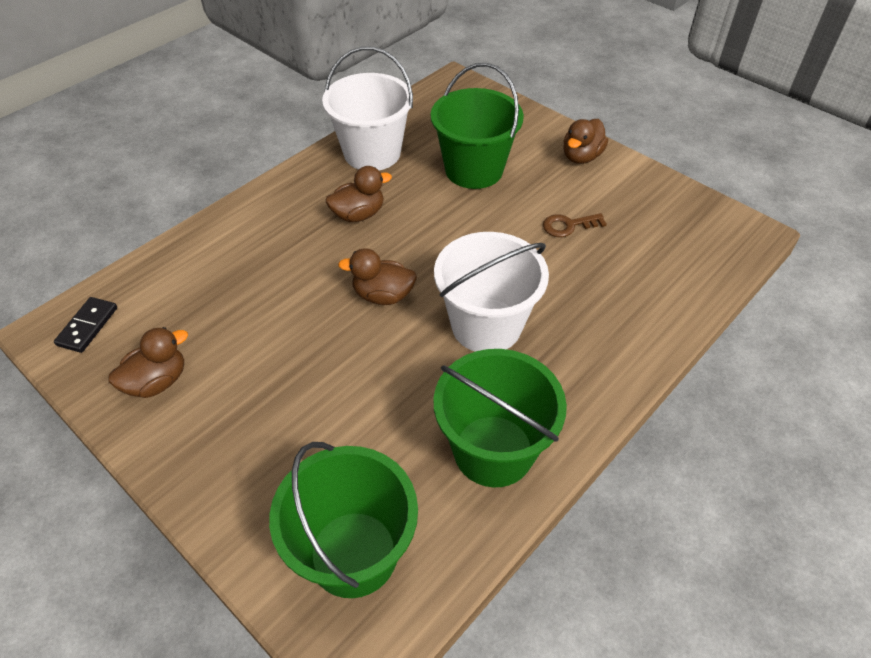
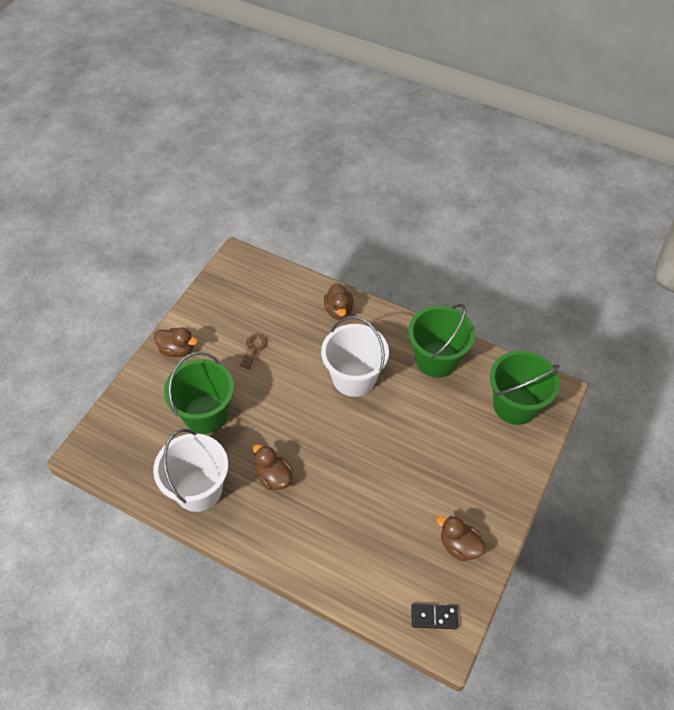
camera: 105 degrees left, 5 degrees up
brown duck [338,248,417,305] -> brown duck moved to [324,282,354,320]
brown key [543,213,607,237] -> brown key turned 135 degrees counterclockwise [239,334,267,369]

